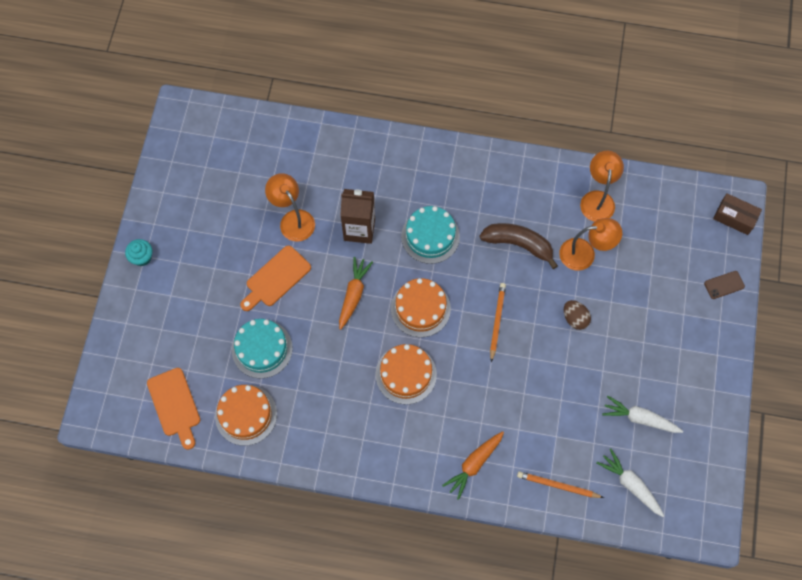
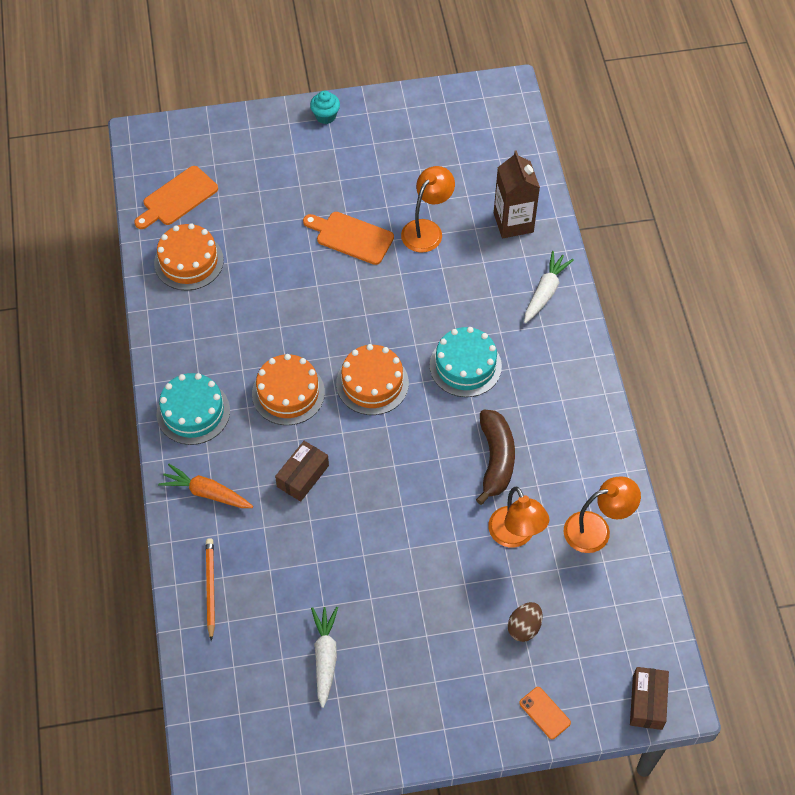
camera: 70 degrees right, 10 degrees down
turquoise cake [232,319,293,378] -> turquoise cake moved to [156,373,230,445]
orange carrot [339,257,373,330] -> none
brown carton [340,189,375,244] -> brown carton moved to [494,150,540,238]
orange pencil [490,283,506,362] -> none
brown egg [564,300,591,330] -> brown egg moved to [508,602,543,642]
white carrot [597,448,664,517] -> white carrot moved to [524,251,574,323]
brown phone [704,271,745,299] -> orange phone [519,687,571,739]
none -> brown box [275,441,329,502]

